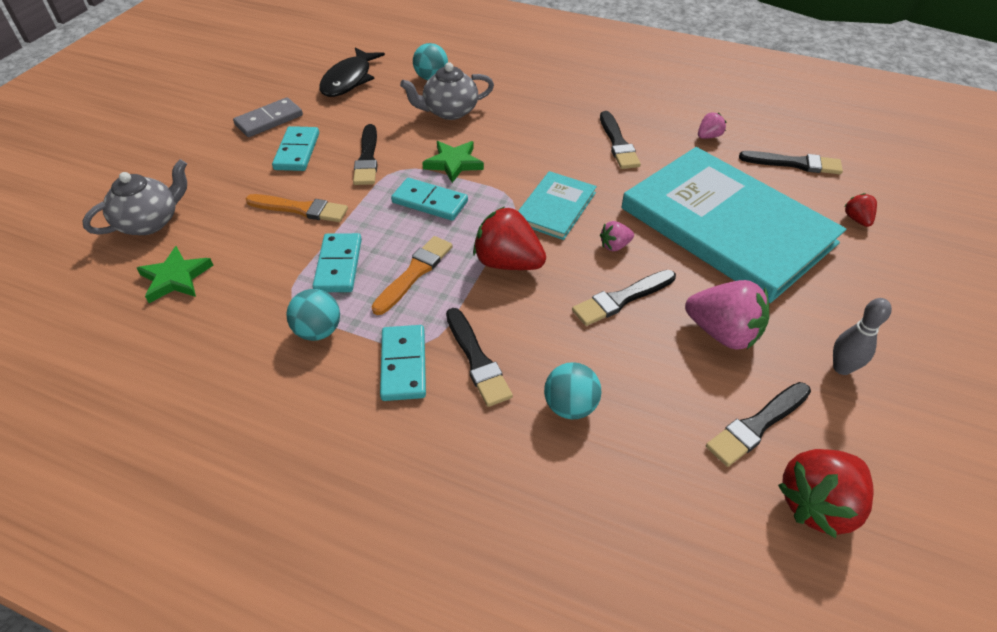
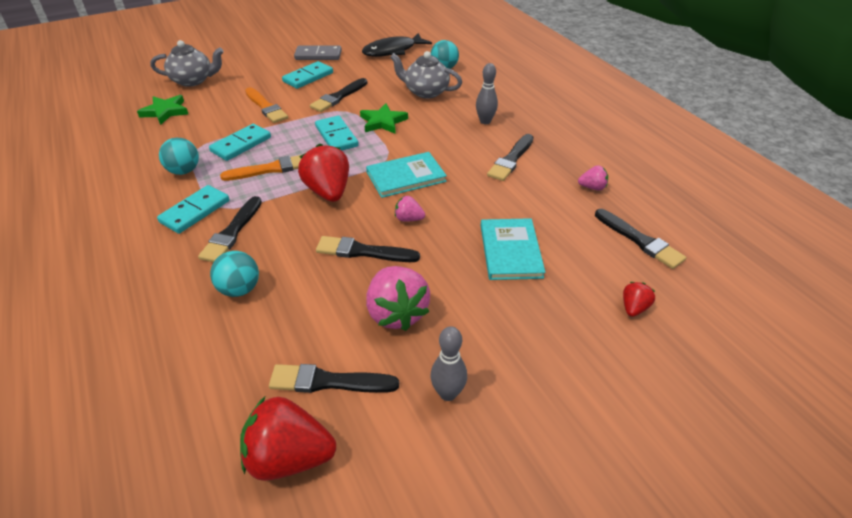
camera: 40 degrees right, 5 degrees down
turquoise book [621,147,846,303] -> turquoise book [481,218,546,280], size x0.46
none -> grey bowling pin [476,63,498,124]

